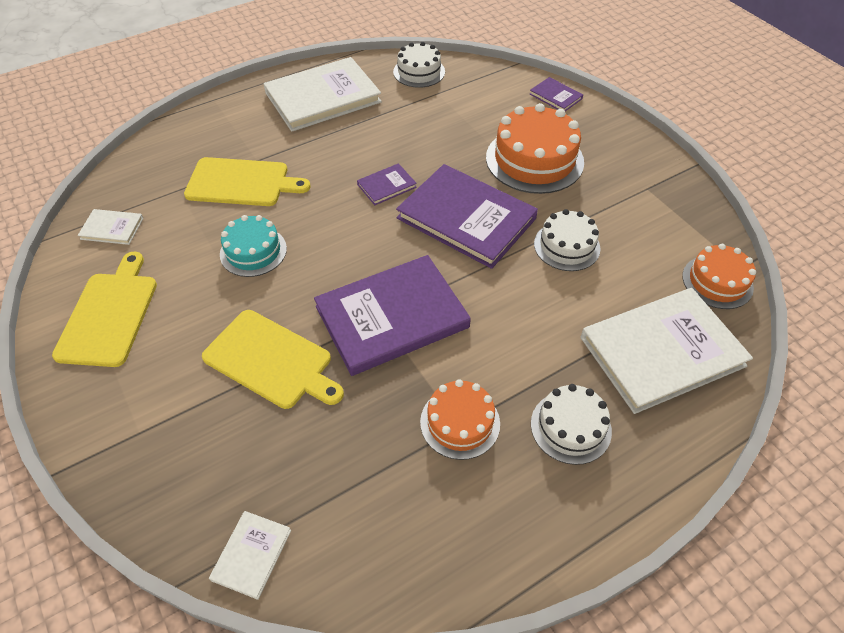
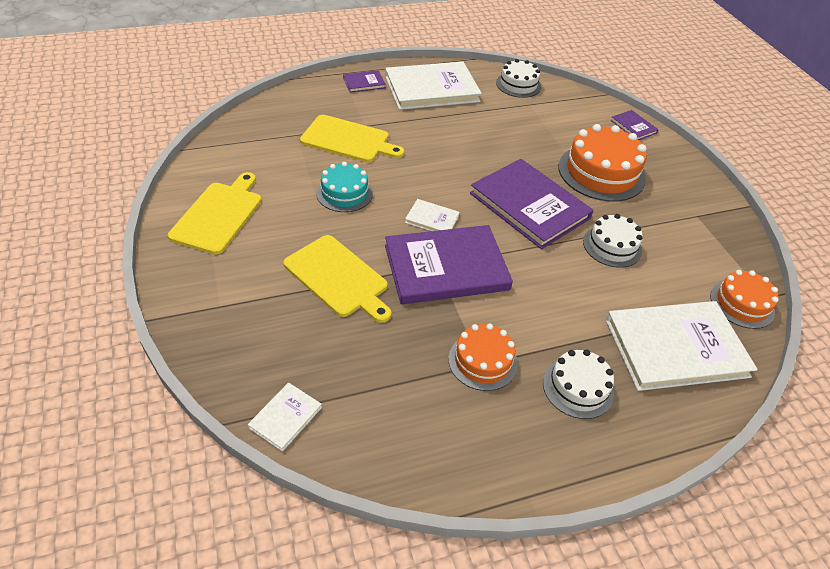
camera: 10 degrees right, 5 degrees down
white book [78,209,144,245] -> white book moved to [405,199,460,231]
purple book [357,163,417,205] -> purple book moved to [343,70,386,93]

